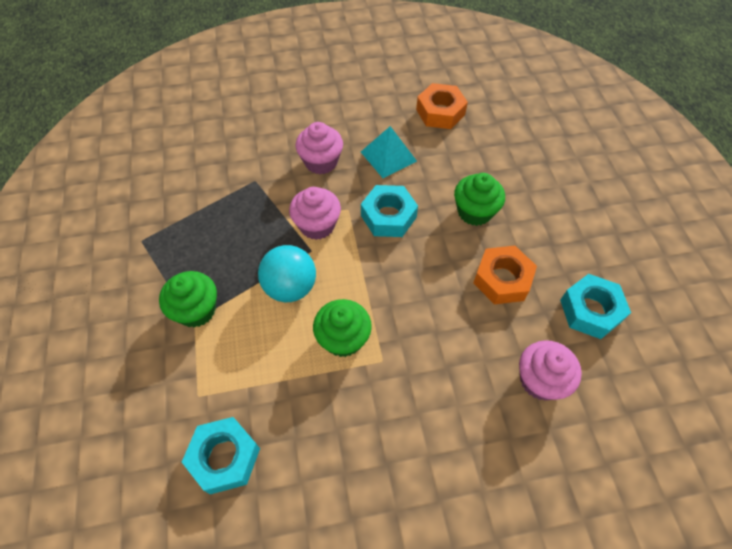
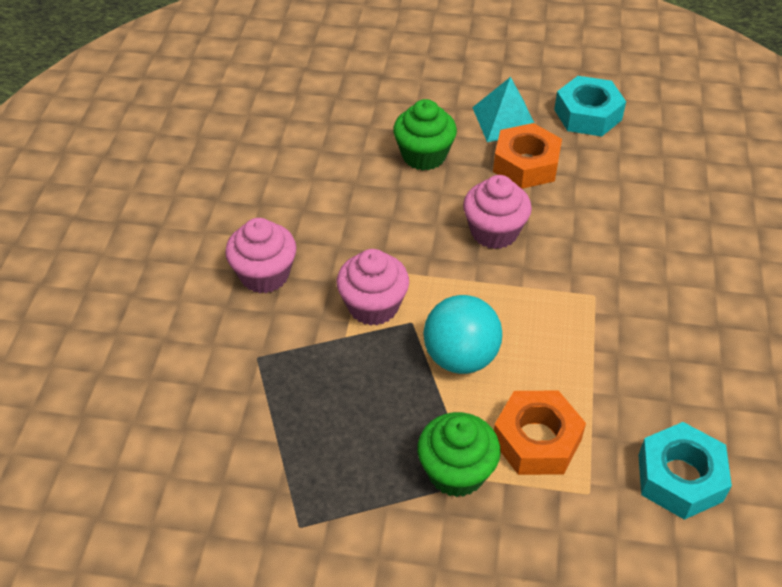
camera: 70 degrees left, 10 degrees down
green cupcake [313,299,372,357] -> none
turquoise pyramid [361,126,417,178] -> turquoise pyramid moved to [472,77,535,142]
turquoise nut [361,185,418,237] -> none
orange nut [416,83,468,129] -> orange nut moved to [494,390,586,475]
pink cupcake [519,340,582,400] -> pink cupcake moved to [463,175,532,249]

